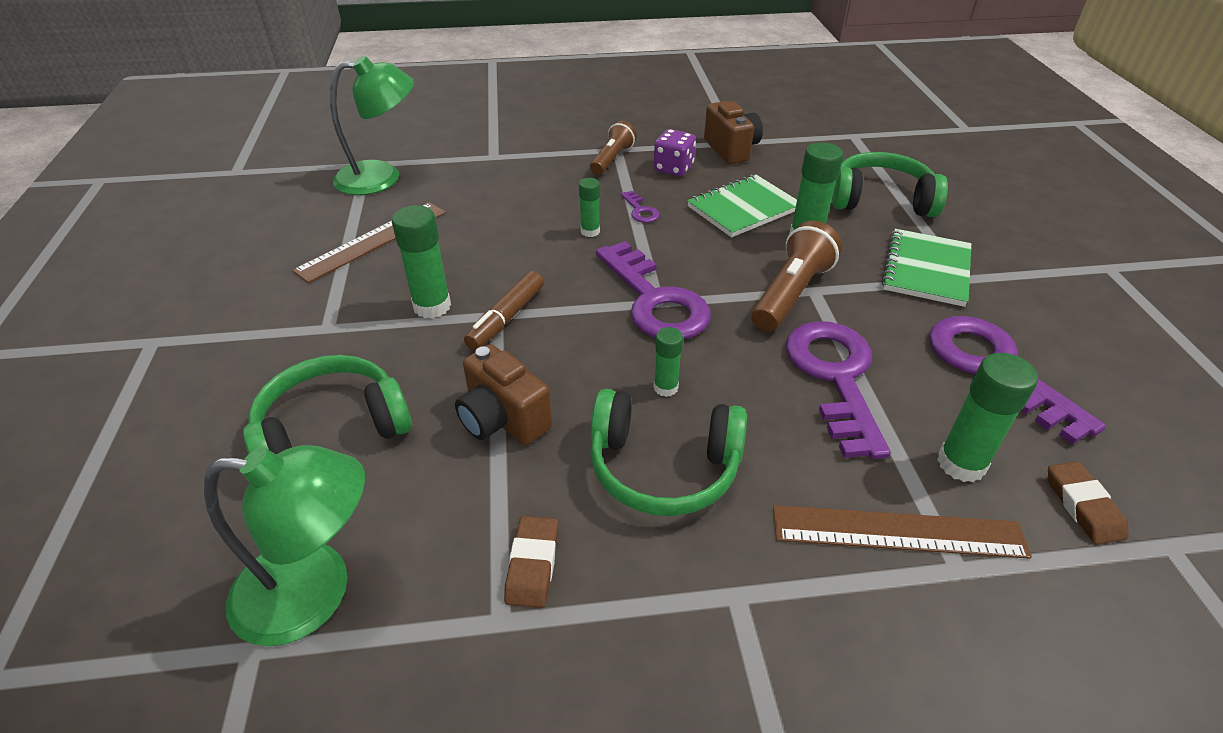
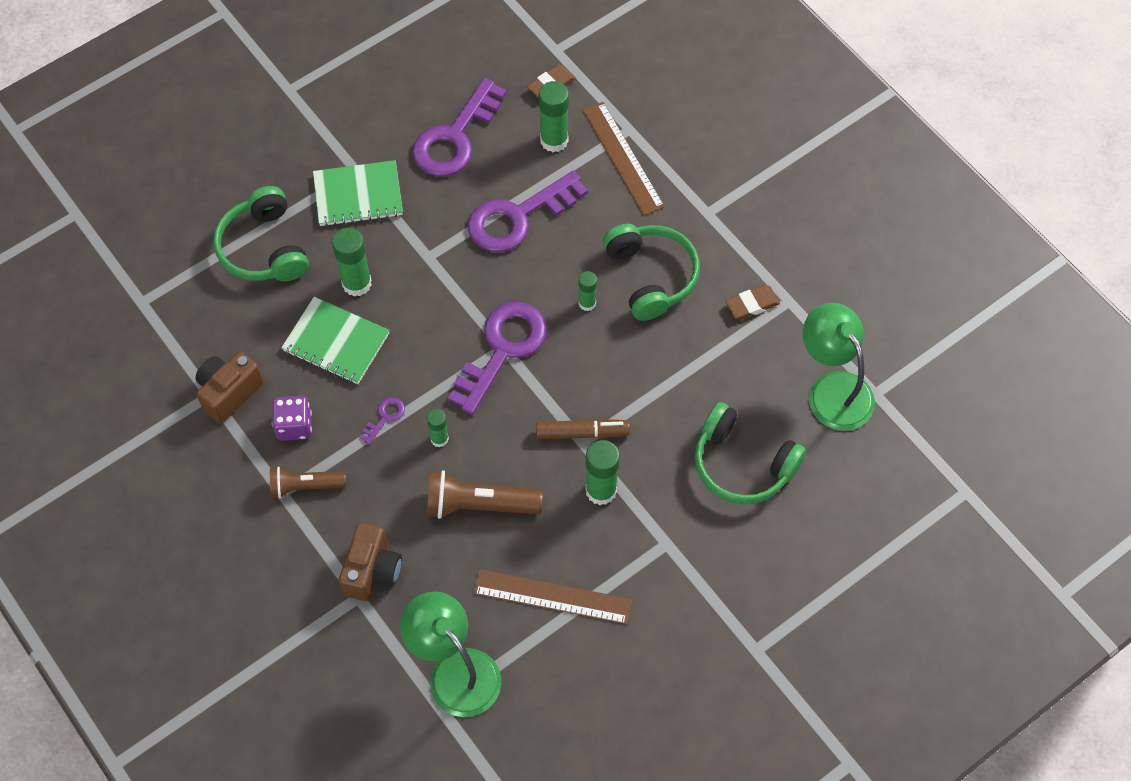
camera: 120 degrees left, 20 degrees up
brown camera [455,344,552,445] -> brown camera moved to [339,522,402,601]
brown flashlight [751,221,842,332] -> brown flashlight moved to [427,470,543,519]

